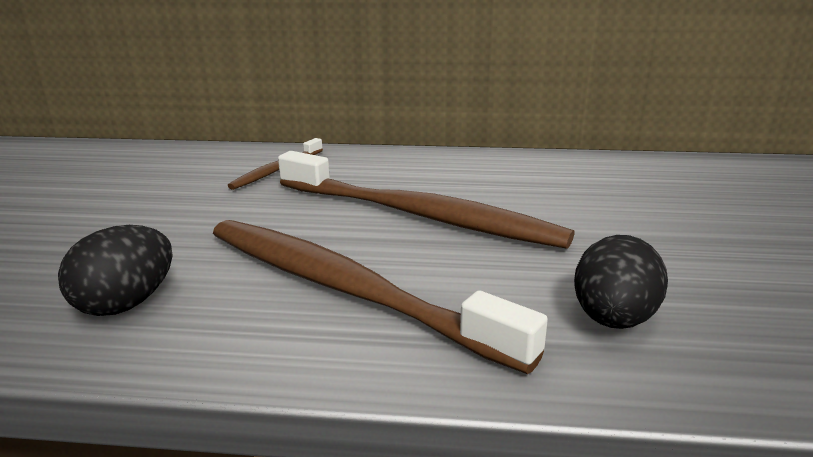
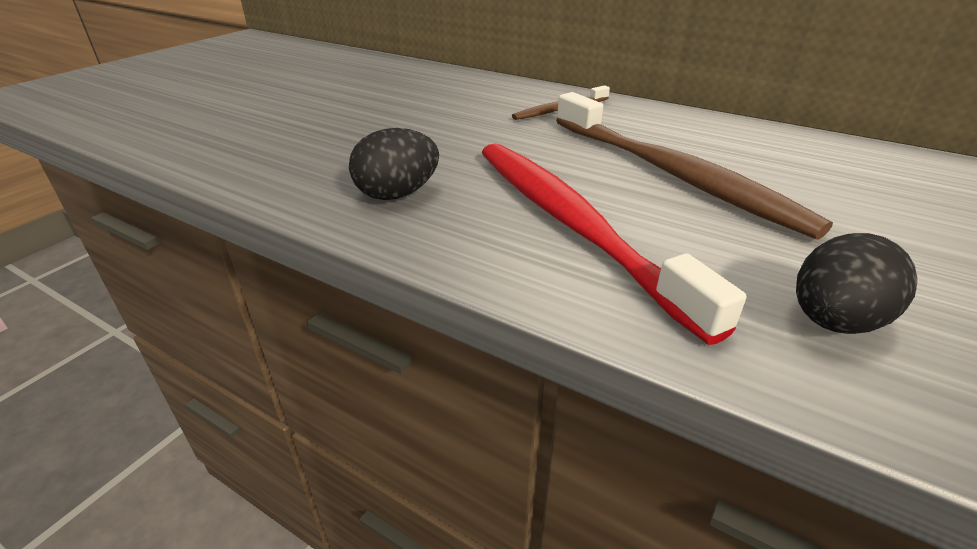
camera: 25 degrees right, 10 degrees up
brown toothbrush [213,220,548,374] -> red toothbrush [482,143,746,345]

